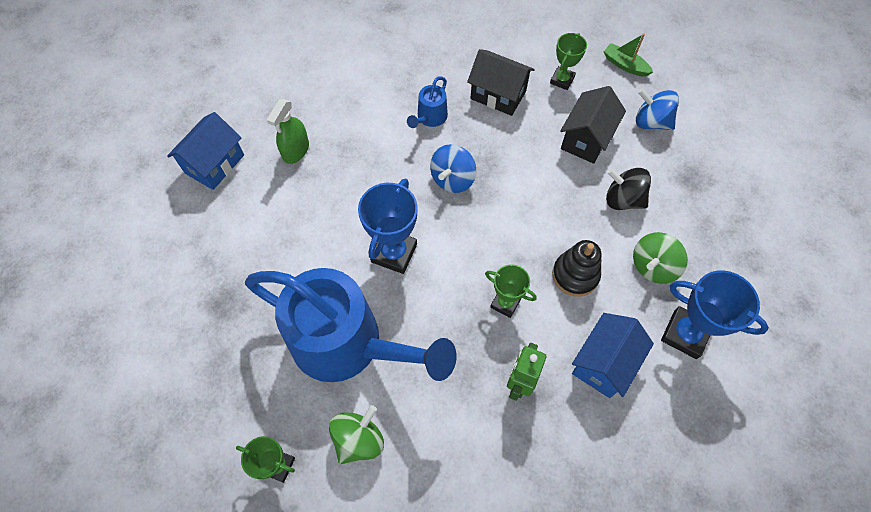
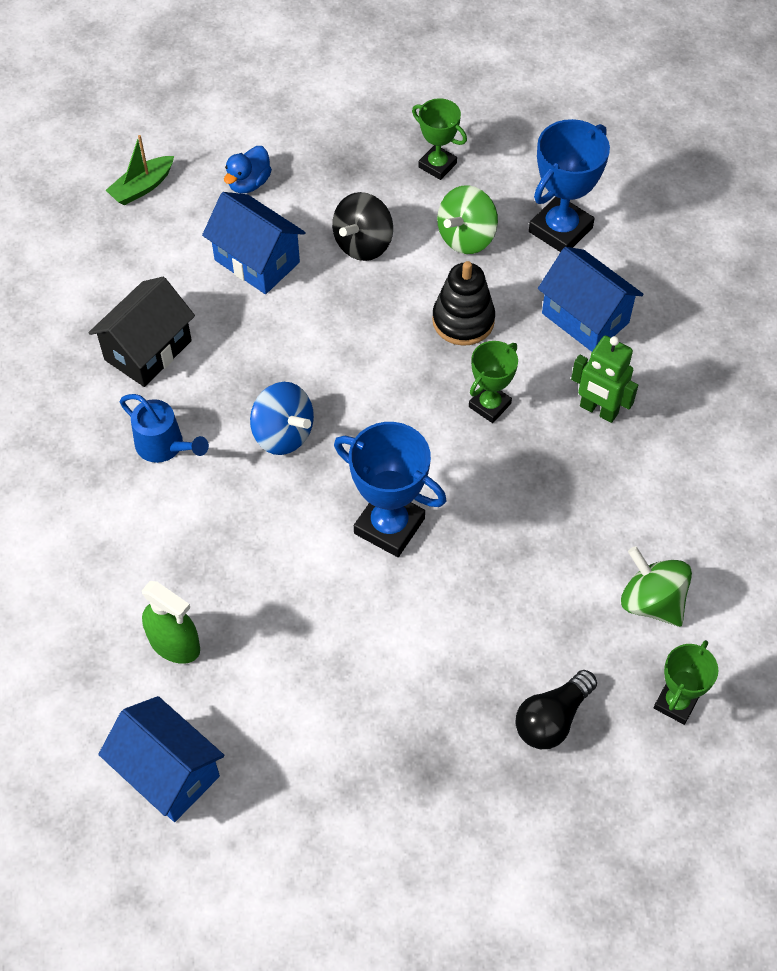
camera: 80 degrees left, 5 degrees down
blue watering can [245,268,457,382] -> none
green trophy [550,33,587,90] -> green trophy moved to [412,98,467,180]
black house [560,86,626,164] -> blue house [202,192,306,294]
green spinning top [633,232,688,284] -> green spinning top turned 75 degrees clockwise [437,185,498,254]
blue spinning top [636,88,679,130] -> blue duck [224,146,272,193]
none -> black light bulb [515,670,597,749]

